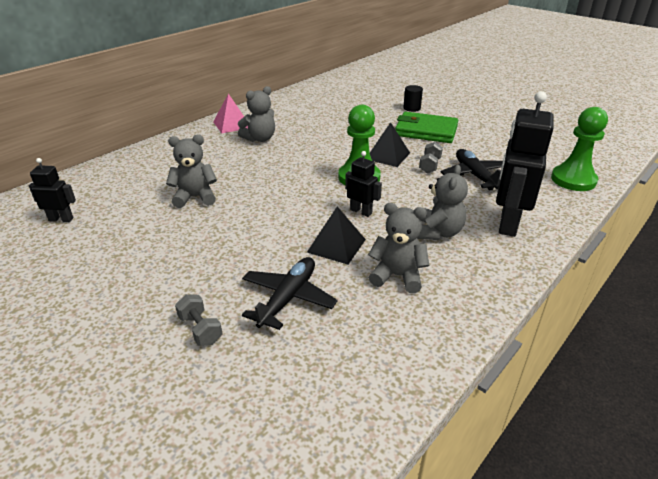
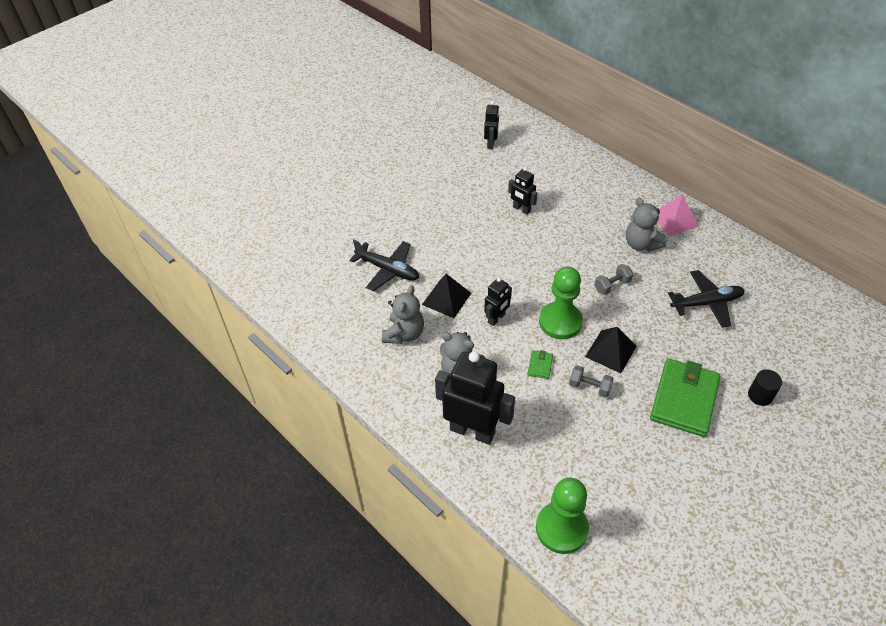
camera: 95 degrees right, 15 degrees up
grey teddy bear [166,135,217,208] -> black robot [508,167,537,215]
grey dumbbell [175,294,222,346] -> grey dumbbell moved to [594,264,633,295]
black plane [440,149,503,191] -> black plane moved to [668,270,745,328]
none -> green wallet [528,350,553,379]

